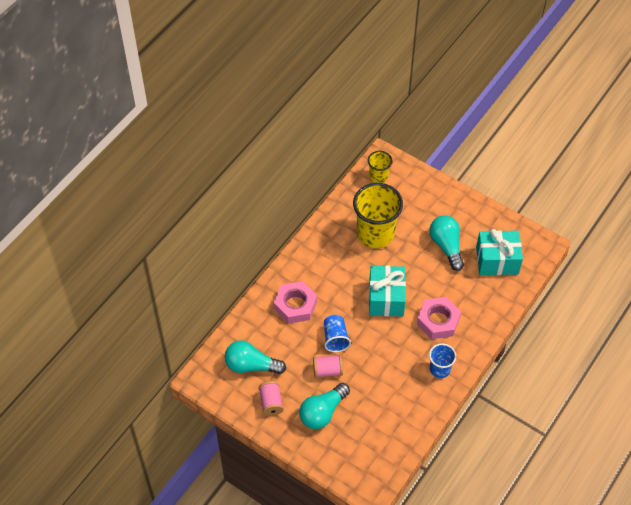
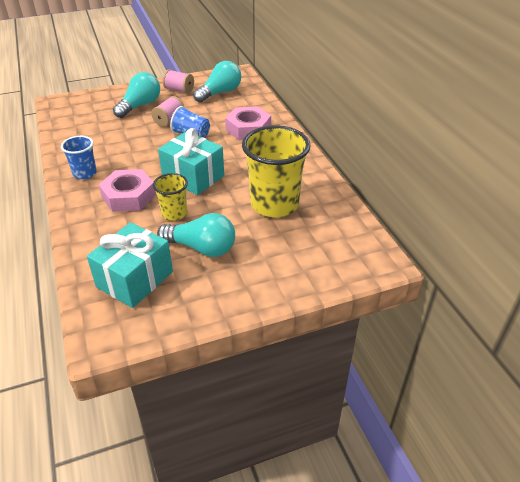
camera: 125 degrees right, 15 degrees down
turquoise light bulb [299,383,350,429] -> turquoise light bulb turned 45 degrees clockwise [113,72,160,118]
yellow cup [368,151,392,183] -> yellow cup moved to [153,173,188,221]

